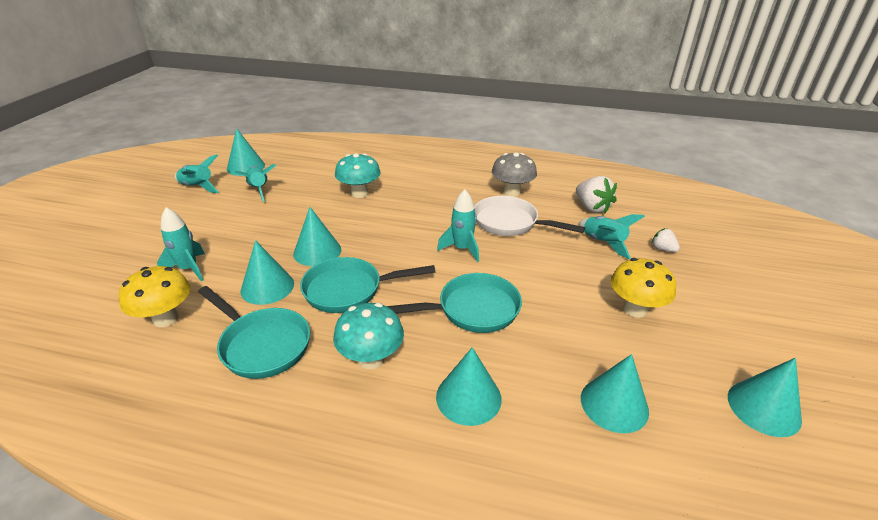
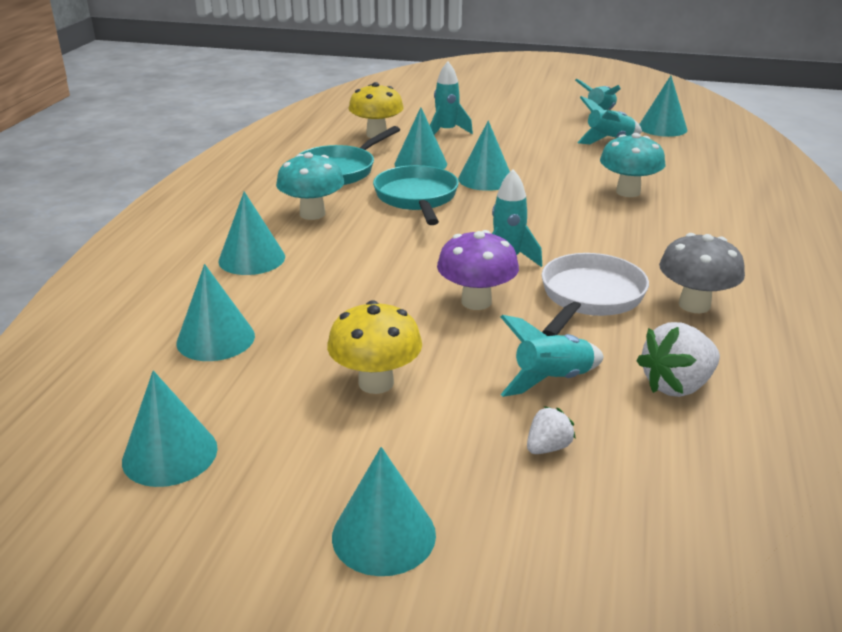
camera: 90 degrees right, 5 degrees down
turquoise pan [386,273,522,333] -> none
none -> turquoise cone [332,447,436,576]
none -> purple mushroom [437,230,519,310]

